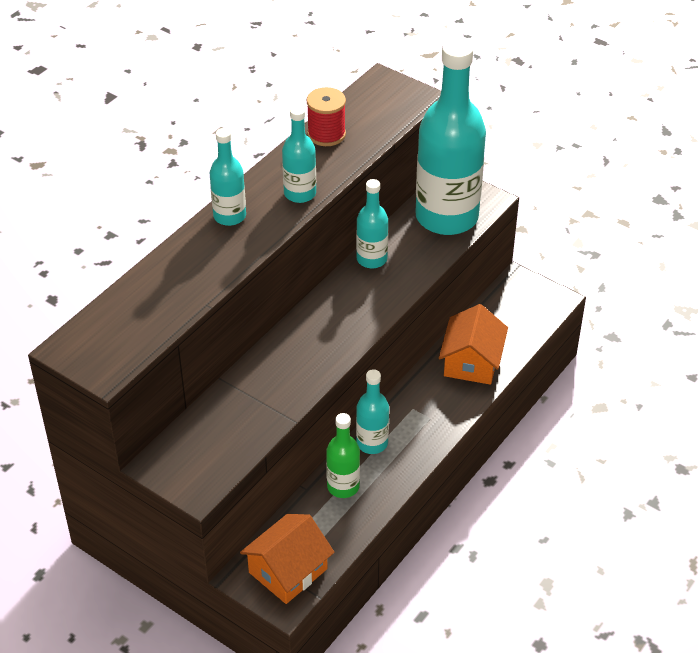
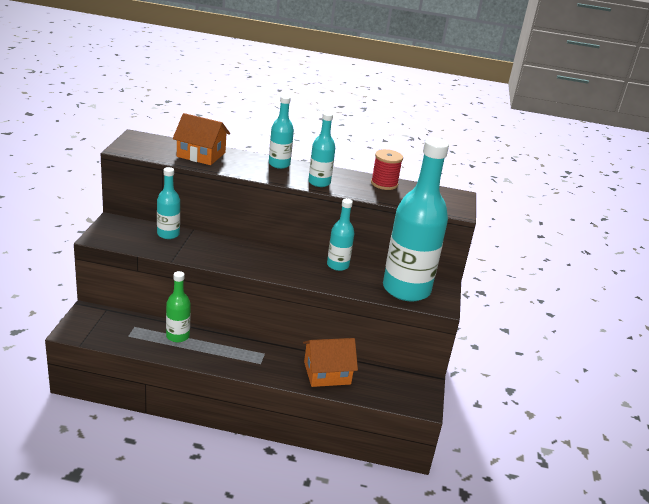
camera: 60 degrees right, 15 degrees down
orange house [240,514,334,604] -> orange house moved to [173,113,230,165]
turquoise bottle [356,369,389,454] -> turquoise bottle moved to [157,167,180,239]

